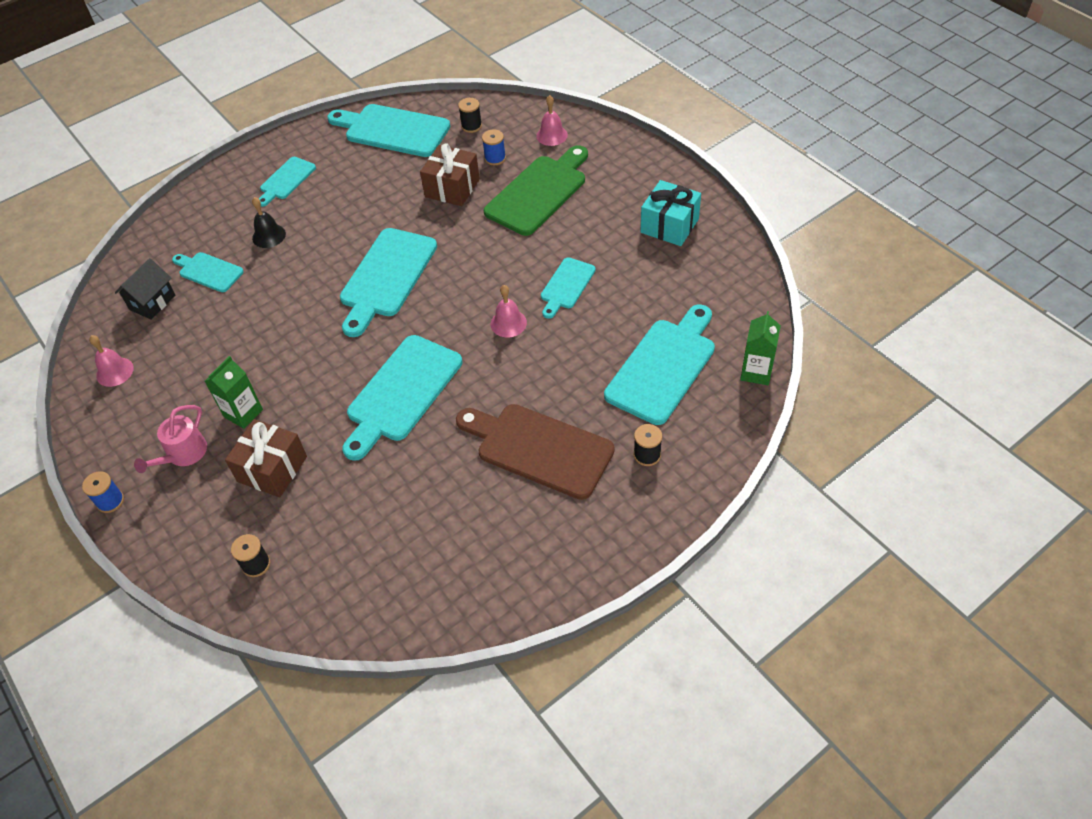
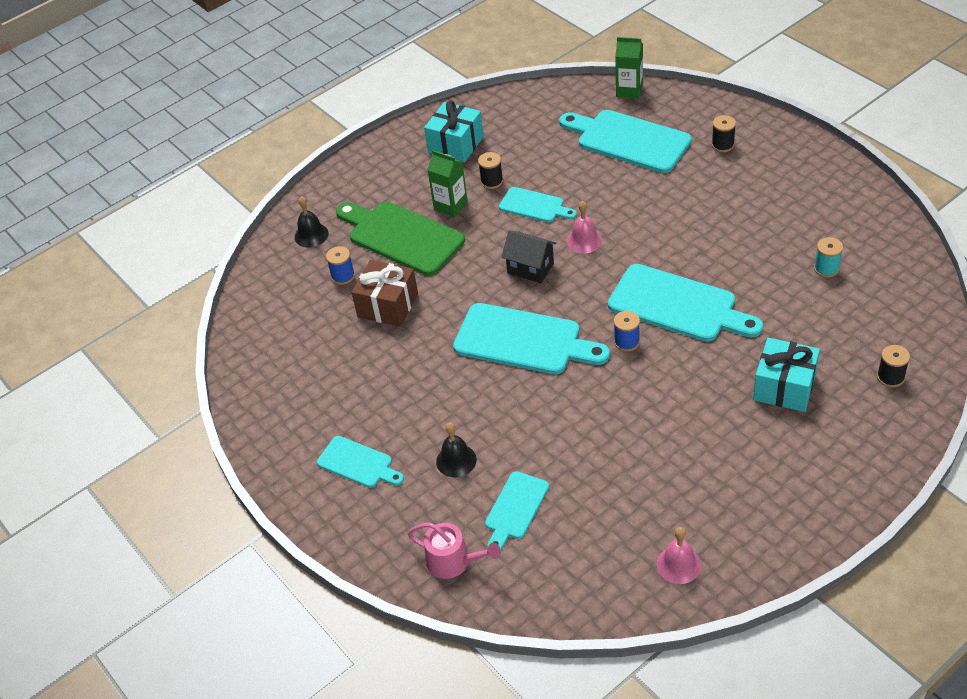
camera: 90 degrees left, 5 degrees down
blue spool [82,471,124,513] -> blue spool moved to [614,311,640,352]
black house [115,258,176,320] -> black house moved to [501,230,557,283]
pink watering can [134,405,207,473] -> pink watering can moved to [408,523,501,579]
green carton [205,356,263,429] -> green carton moved to [427,150,468,217]
brown gift [225,419,307,497] -> turquoise gift [753,338,820,412]
turquoise cutting board [327,104,450,157] -> none
brown cutting board [456,404,615,500] -> none
black spool [458,98,482,133] -> black spool moved to [478,152,503,189]
pink bell [536,95,568,146] -> black bell [295,196,329,247]
none -> turquoise spool [814,237,843,277]

